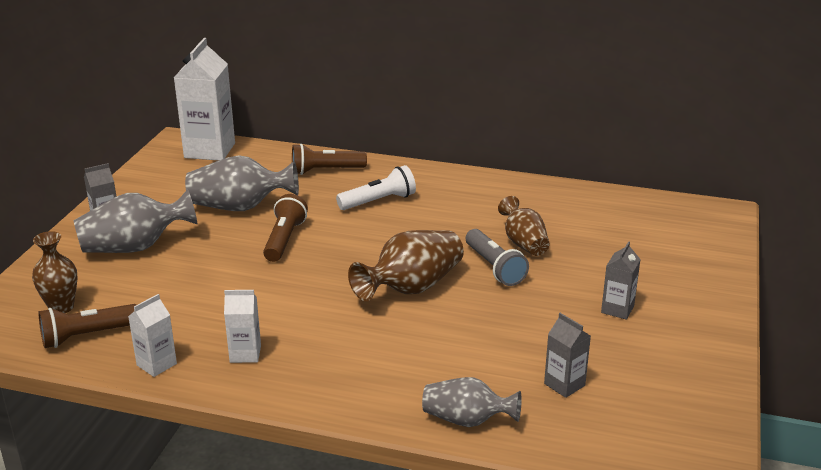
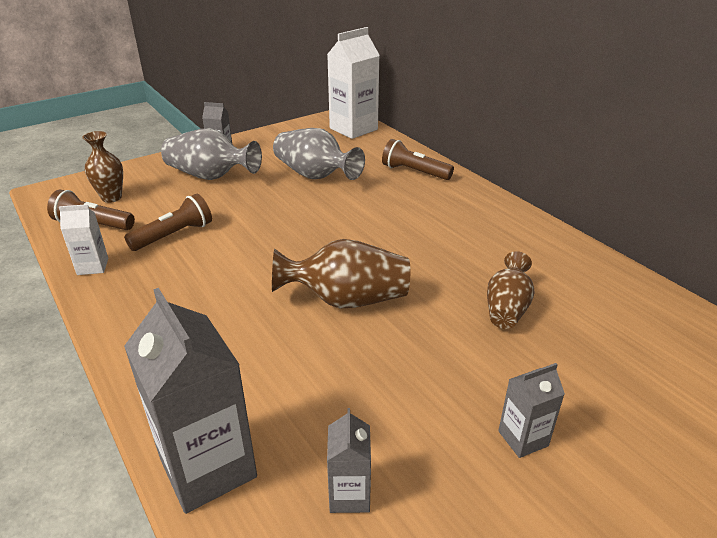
camera: 40 degrees right, 5 degrees up
white carton [224,290,261,363] -> none
brown flashlight [263,194,308,262] -> brown flashlight moved to [124,193,212,251]
white flashlight [336,165,416,210] -> none
grey vase [422,377,521,427] -> grey carton [124,288,257,514]
grey flashlight [466,229,529,286] -> none

